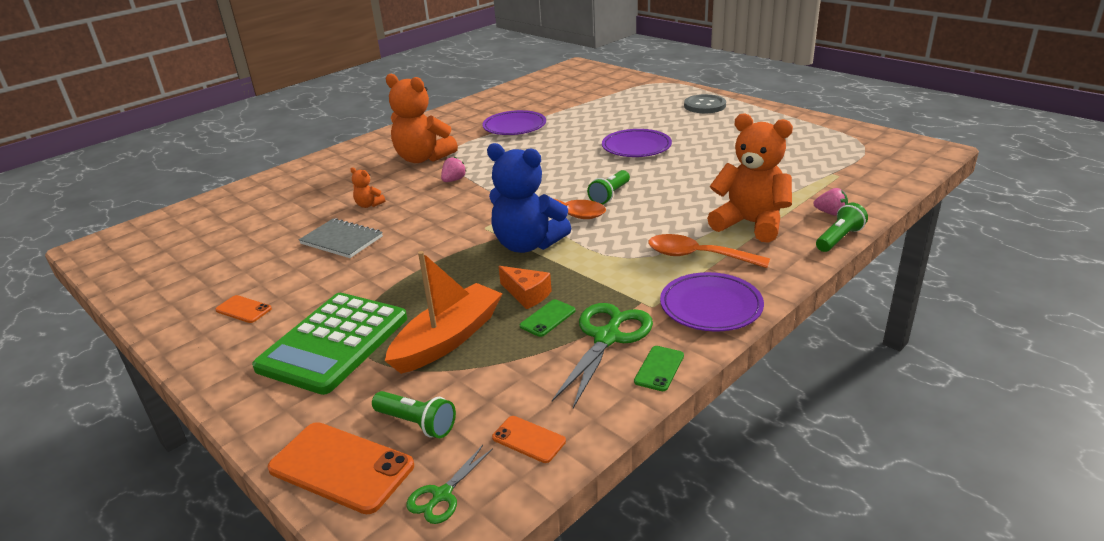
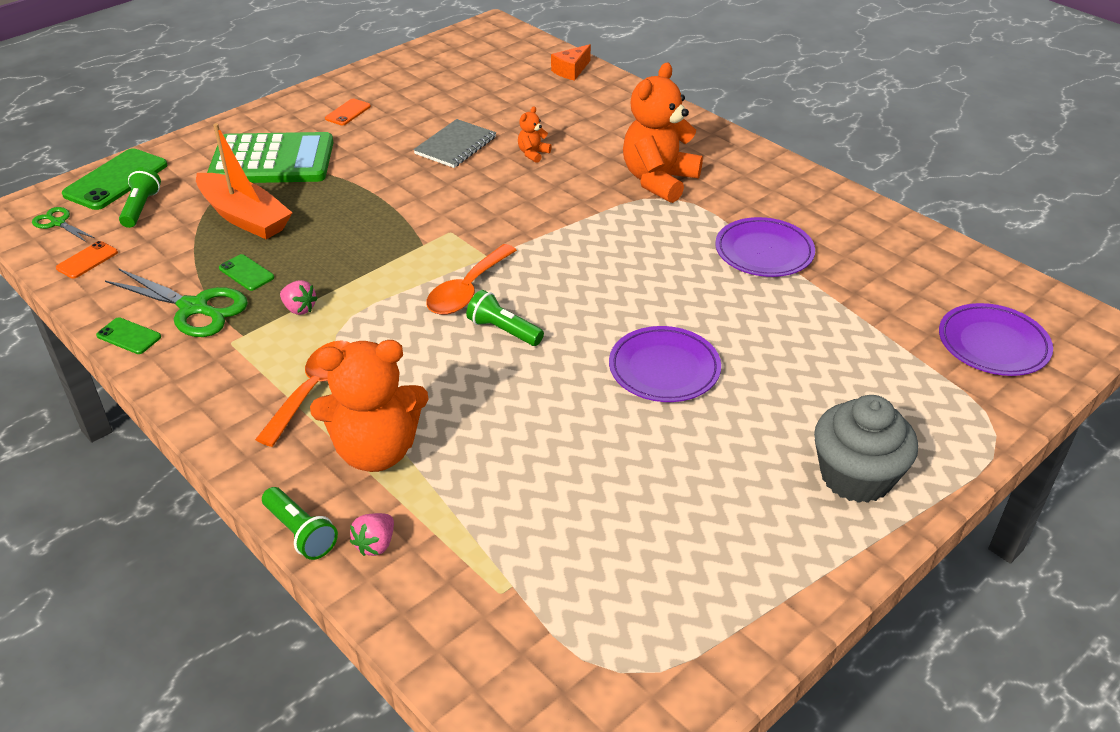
camera: 90 degrees right, 10 degrees up
green calculator [252,293,407,395] -> green calculator turned 150 degrees clockwise [207,132,334,183]
orange phone [267,422,414,514] -> green phone [62,148,167,210]
green flashlight [372,391,456,438] -> green flashlight turned 150 degrees clockwise [119,167,161,228]
pink strawberry [441,157,467,182] -> pink strawberry moved to [280,280,318,315]
blue teddy bear [487,143,572,253] -> none
orange cheese [498,266,552,309] -> orange cheese moved to [551,44,591,81]
purple plate [660,272,764,331] -> purple plate moved to [939,303,1053,376]
grey button [684,94,726,113] -> grey cupcake [814,395,918,503]
orange teddy bear [707,113,793,243] -> orange teddy bear turned 45 degrees clockwise [310,340,429,472]

